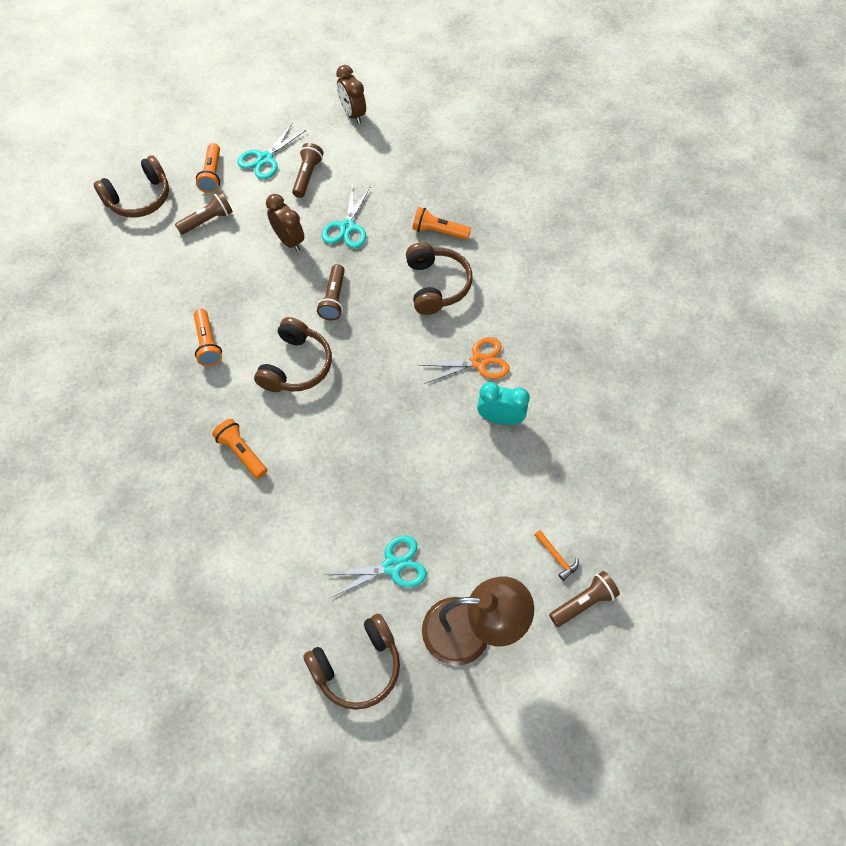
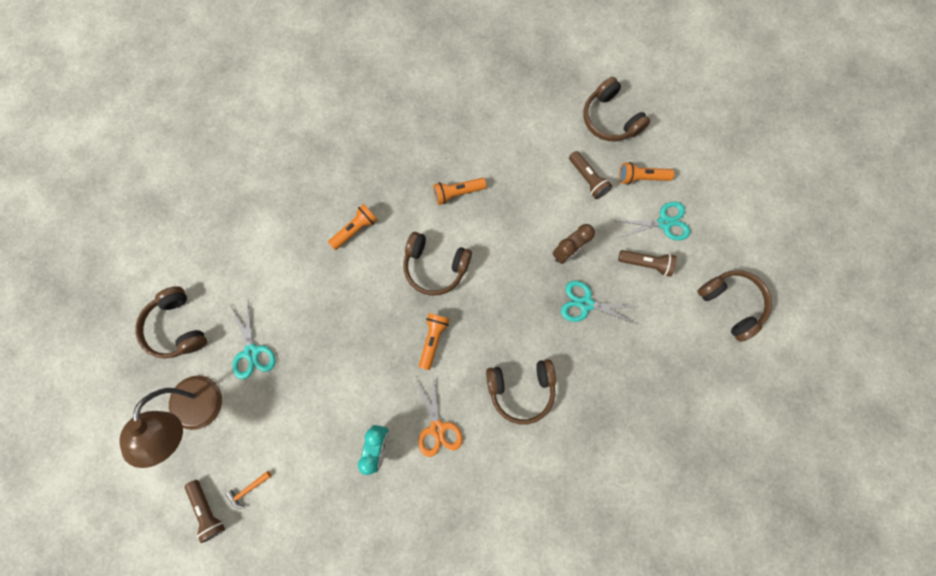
camera: 90 degrees right, 15 degrees up
turquoise scissors [237,124,306,180] -> turquoise scissors turned 135 degrees clockwise [617,201,690,240]
brown flashlight [317,264,345,320] -> none
brown clock [336,65,366,124] -> brown headphones [697,270,772,342]
orange flashlight [412,207,471,240] -> orange flashlight moved to [419,313,450,370]

